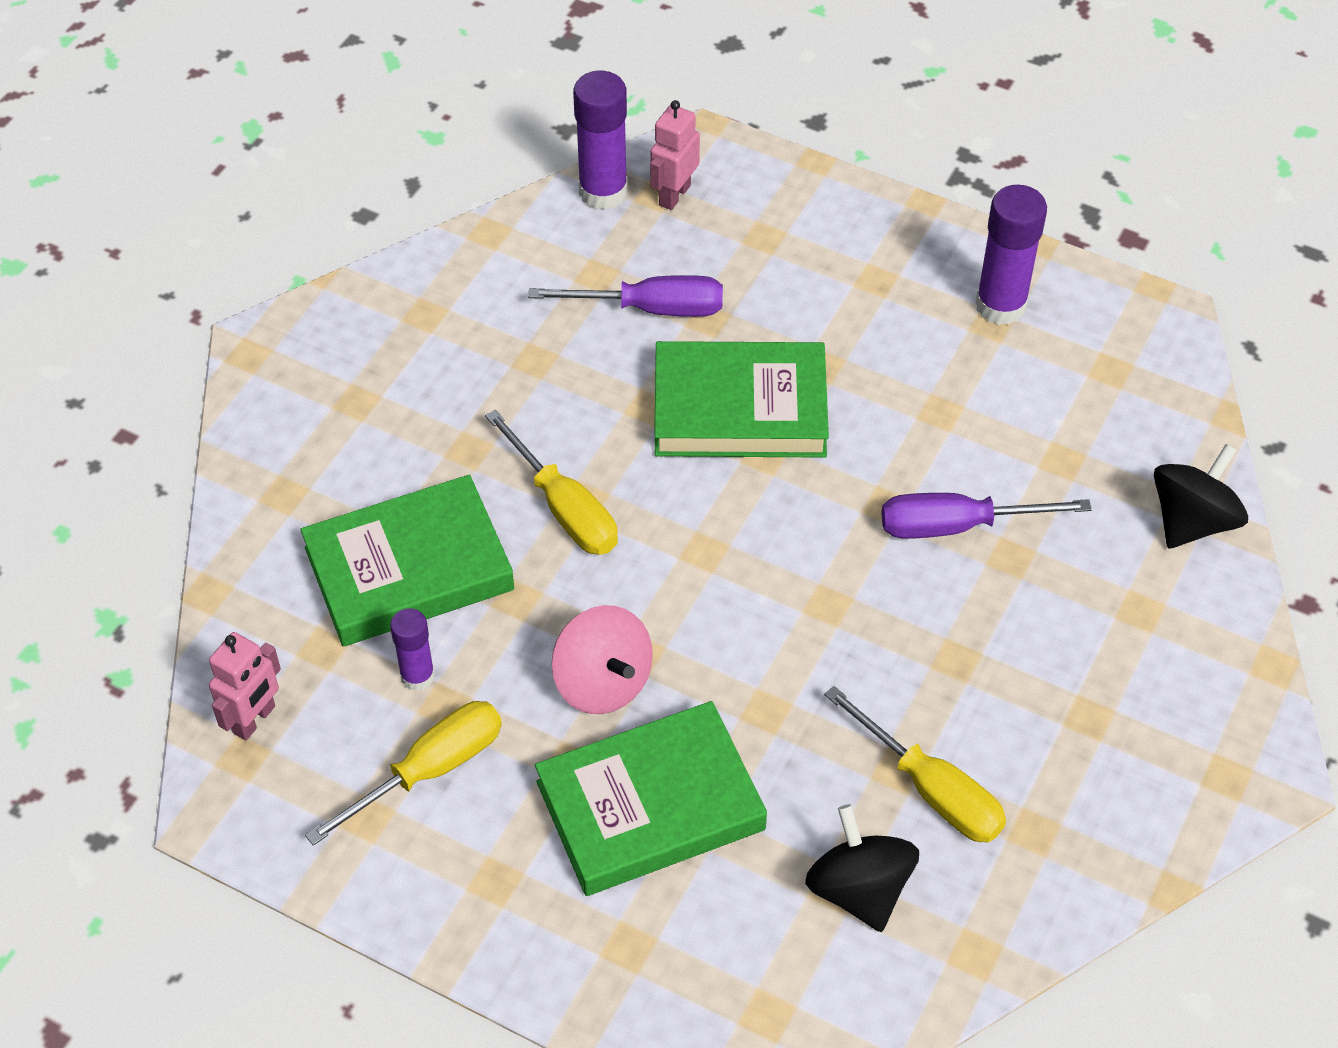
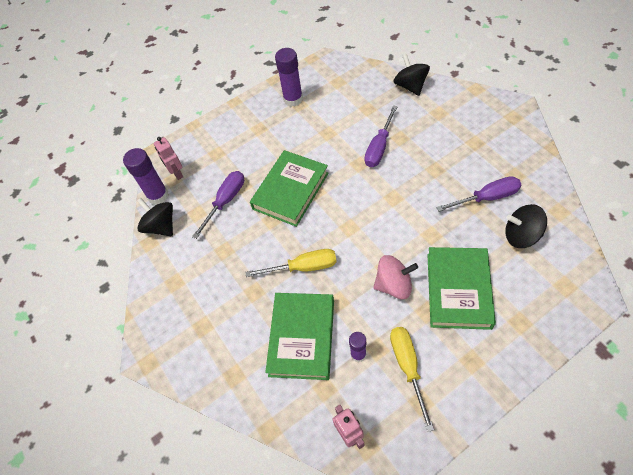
camera: 55 degrees left, 5 degrees up
yellow screwdriver [824,686,1006,842] -> purple screwdriver [436,176,521,212]
none -> black spinning top [137,198,173,236]

